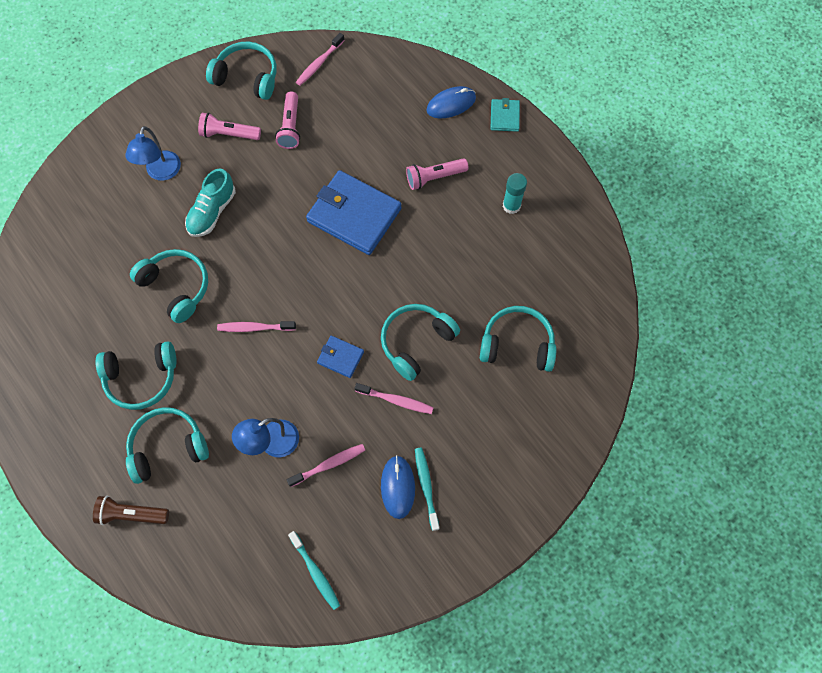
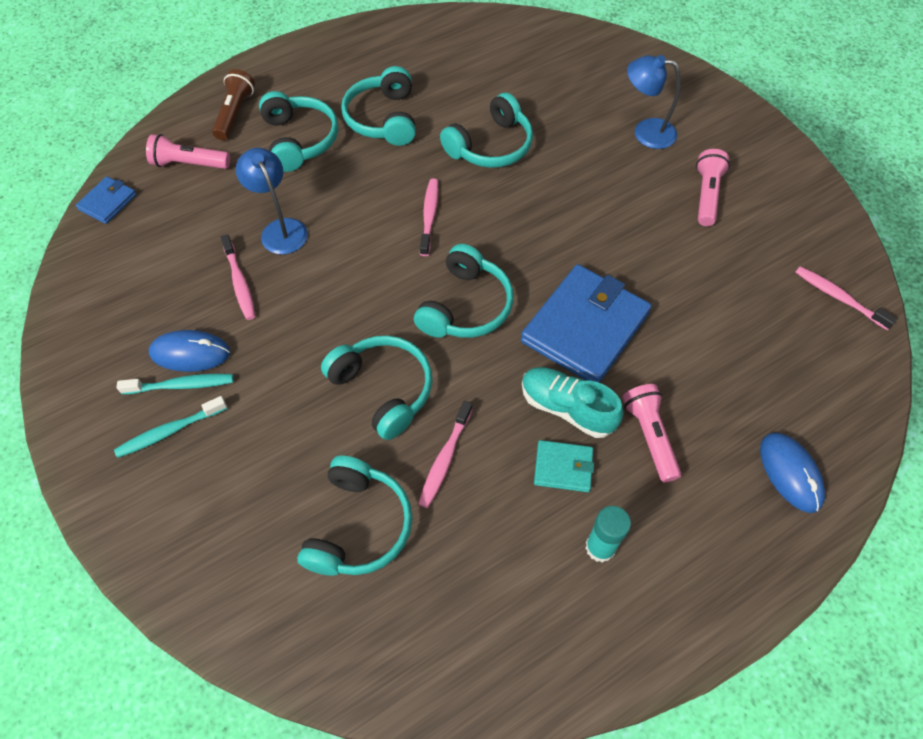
camera: 95 degrees right, 10 degrees down
turquoise shoe [185,169,236,237] -> turquoise shoe moved to [522,367,623,438]
turquoise headphones [206,41,277,100] -> turquoise headphones moved to [414,244,514,338]
pink flashlight [275,91,300,149] -> pink flashlight moved to [146,134,230,169]
turquoise toothbrush [288,531,340,610] -> turquoise toothbrush moved to [114,396,227,458]
blue wallet [317,336,364,378] -> blue wallet moved to [76,176,137,224]
pink toothbrush [354,383,434,414] -> pink toothbrush moved to [418,401,473,508]
turquoise wallet [491,98,520,132] -> turquoise wallet moved to [534,440,594,492]

